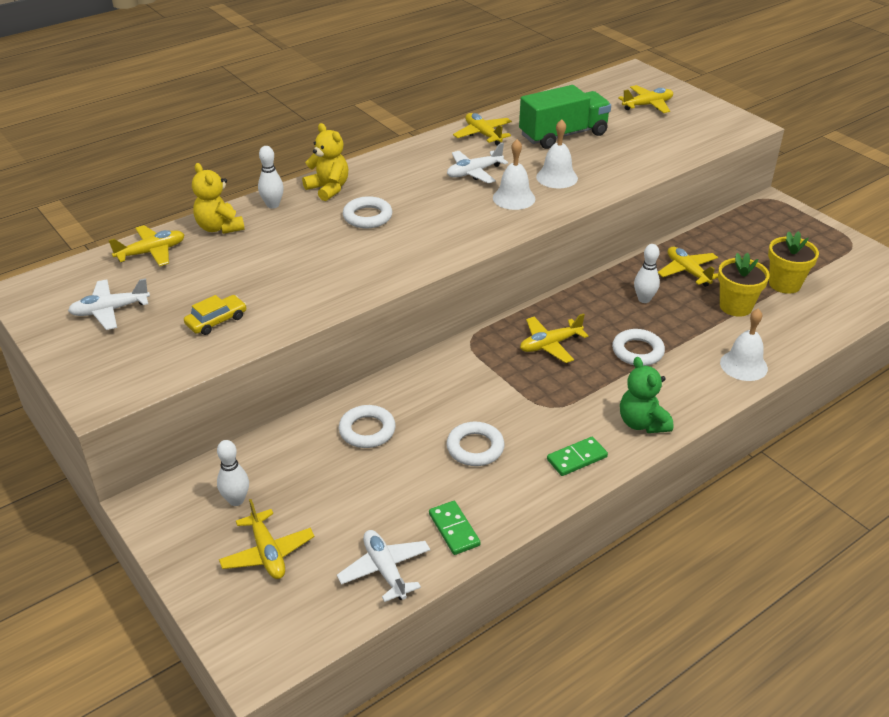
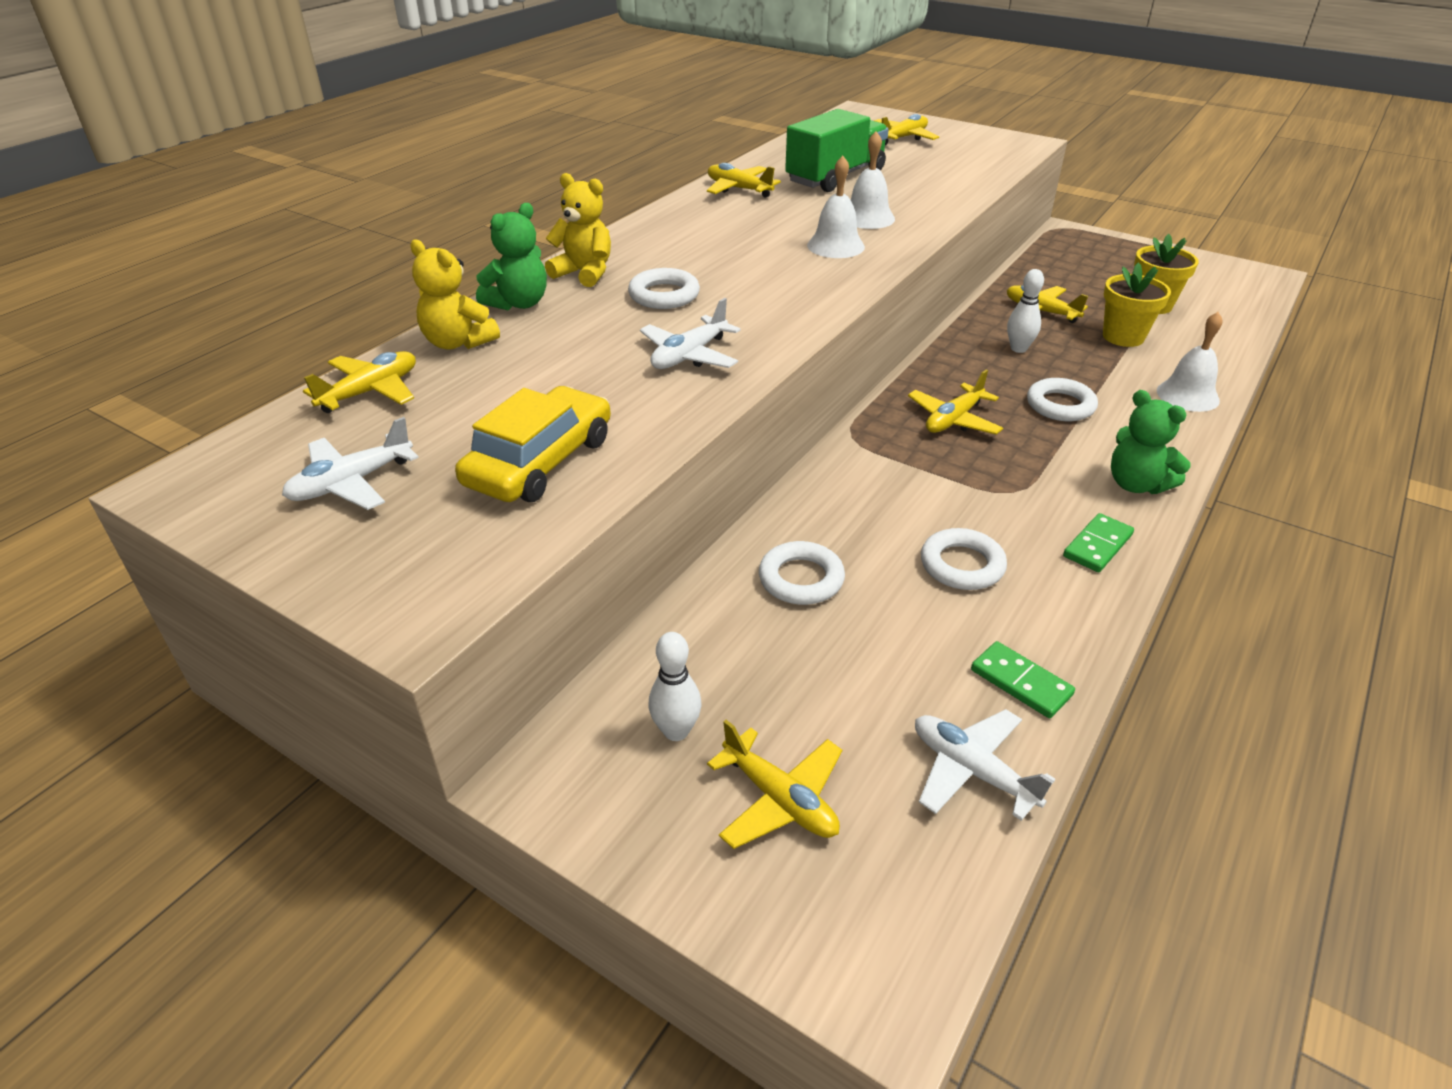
camera: 20 degrees left, 0 degrees up
yellow car [184,295,247,335] -> yellow car [455,386,611,502], size x1.75
white bowling pin [258,146,284,209] -> green teddy bear [476,203,547,310]
white plane [447,143,508,184] -> white plane moved to [640,298,741,369]

